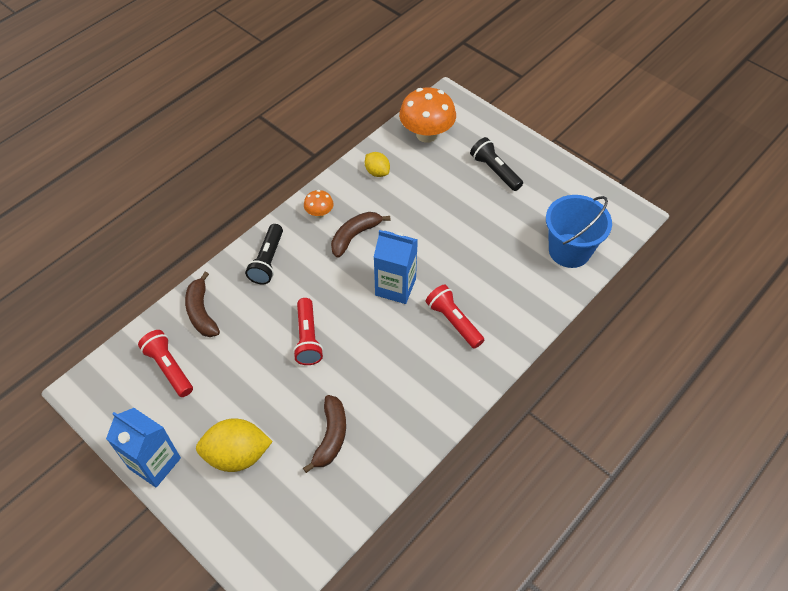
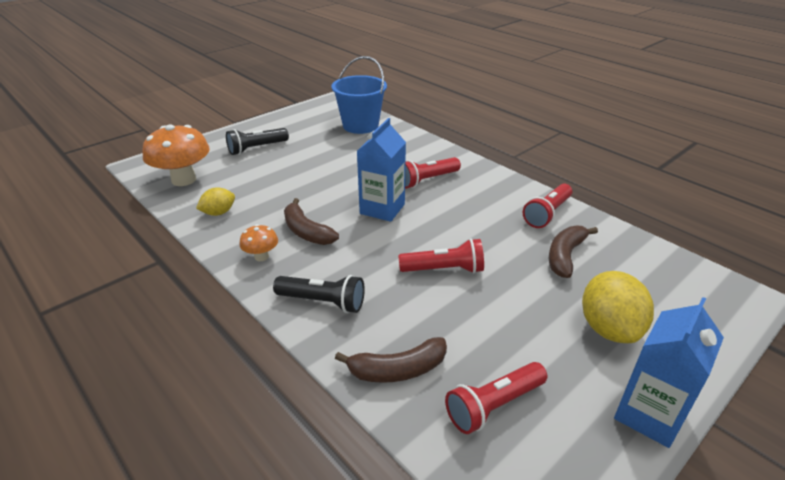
camera: 85 degrees left, 20 degrees down
brown banana [303,395,346,473] -> brown banana turned 75 degrees counterclockwise [549,225,598,278]
none -> red flashlight [523,184,572,228]

